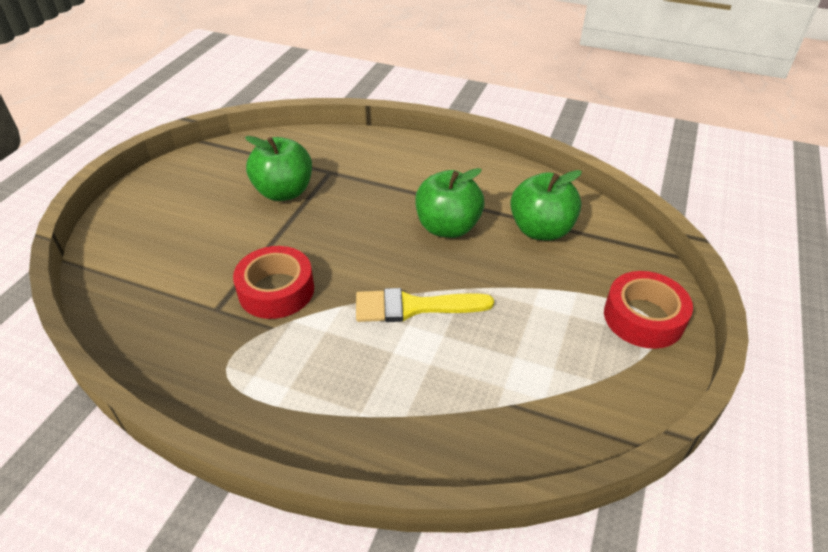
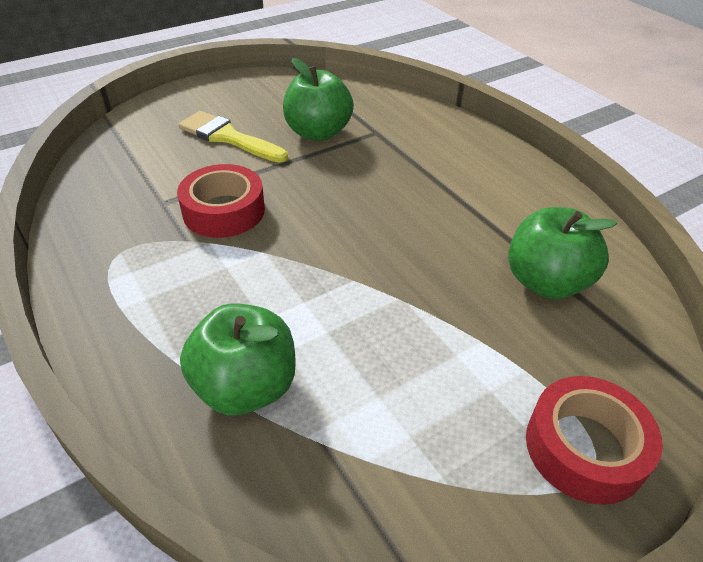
camera: 35 degrees right, 0 degrees up
yellow brush [356,288,494,322] -> yellow brush moved to [178,111,288,163]
green apple [415,168,485,238] -> green apple moved to [180,303,296,415]

